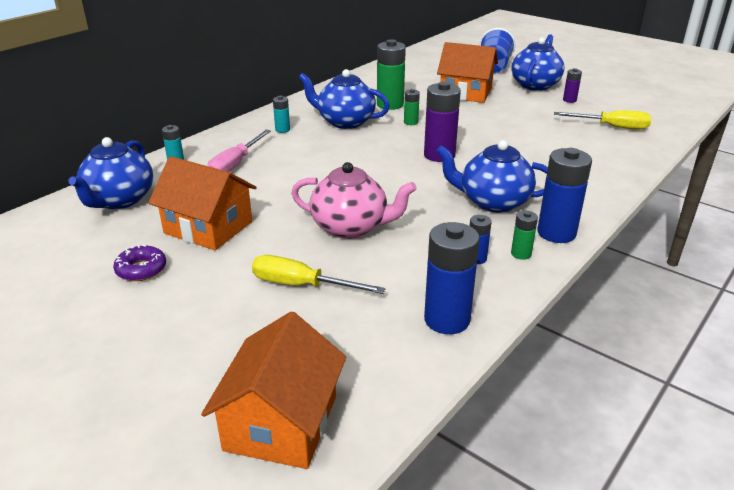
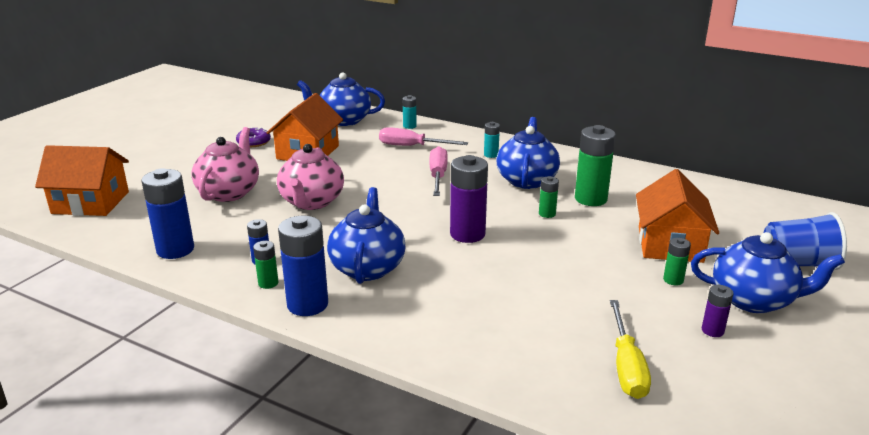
camera: 80 degrees right, 5 degrees down
yellow screwdriver [252,255,385,294] -> pink teapot [191,127,259,202]
none -> pink screwdriver [430,146,448,196]
none -> green battery [663,238,691,285]

